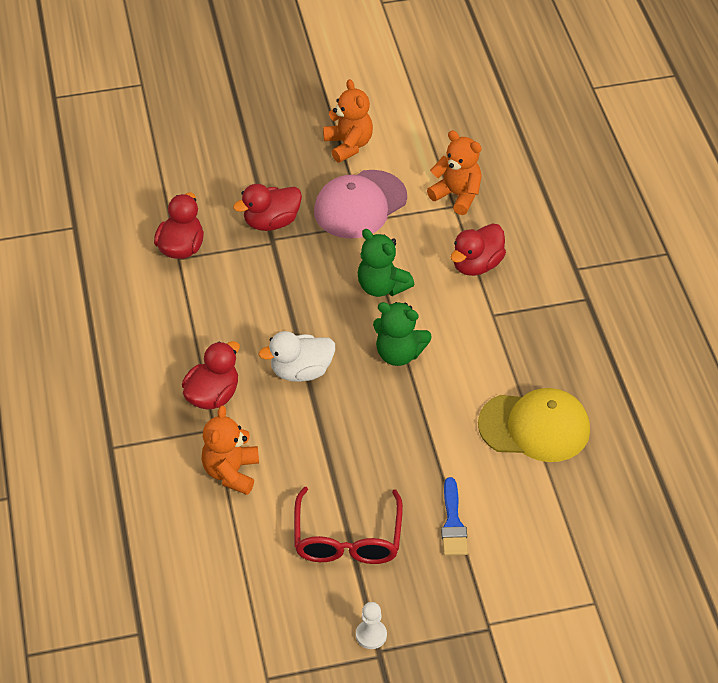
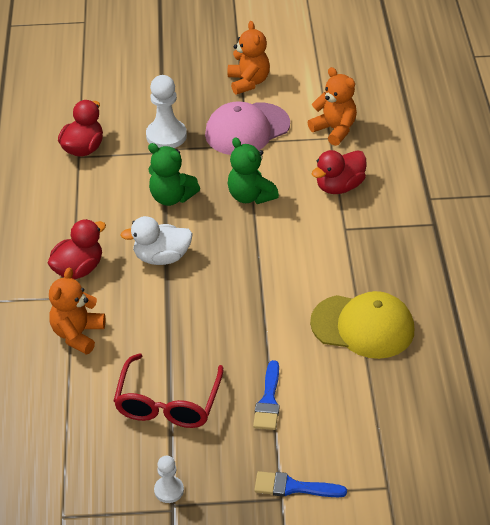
camera: 10 degrees right, 5 degrees down
red duck [233,184,302,231] -> white pawn [146,75,187,148]
green teddy bear [373,302,432,366] -> green teddy bear moved to [148,143,200,206]
none -> blue brush [254,471,347,497]

